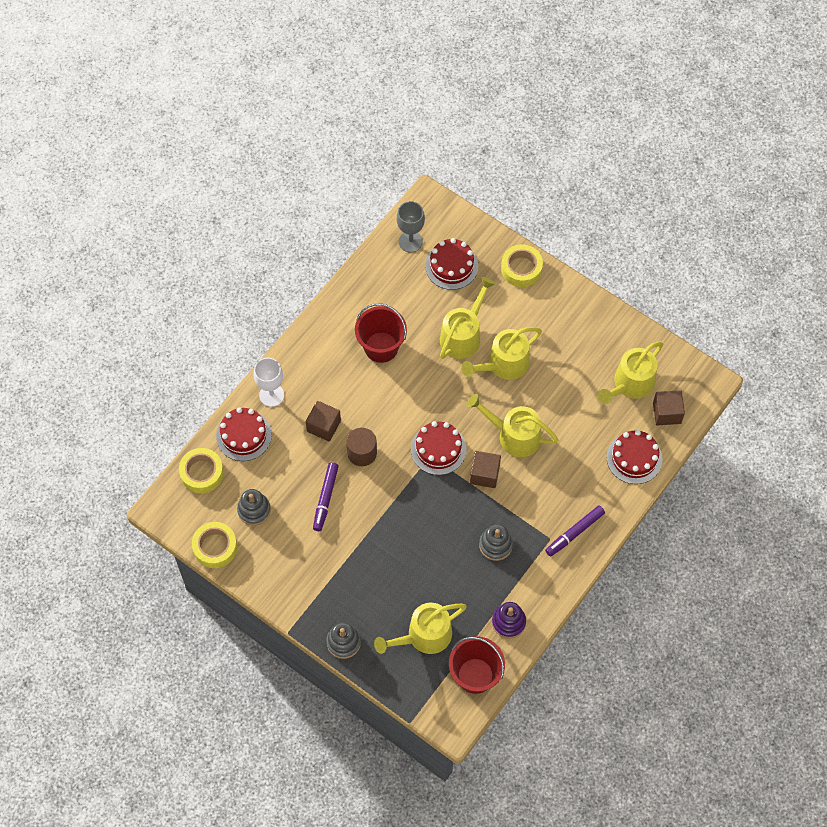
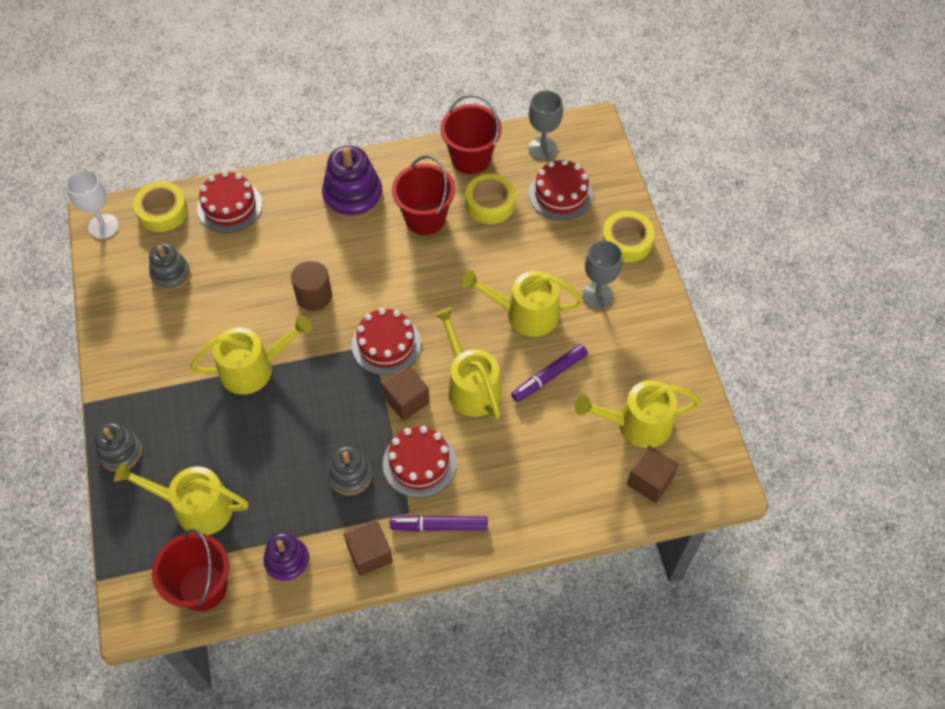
camera: 40 degrees right, 5 degrees down
yellow tape [192,522,237,568] -> yellow tape moved to [465,174,516,224]
white goblet [253,358,284,407] -> white goblet moved to [66,169,119,239]
brown cube [306,401,341,441] -> brown cube moved to [344,520,393,576]
purple marker [313,462,339,531] -> purple marker moved to [511,344,588,402]
yellow watering can [440,277,495,359] -> yellow watering can moved to [190,315,312,395]
red cake [606,430,663,484] -> red cake moved to [383,426,456,498]
none -> purple stacking toy [322,146,383,220]
none -> red bucket [440,95,502,174]
none -> grey goblet [582,241,623,309]

